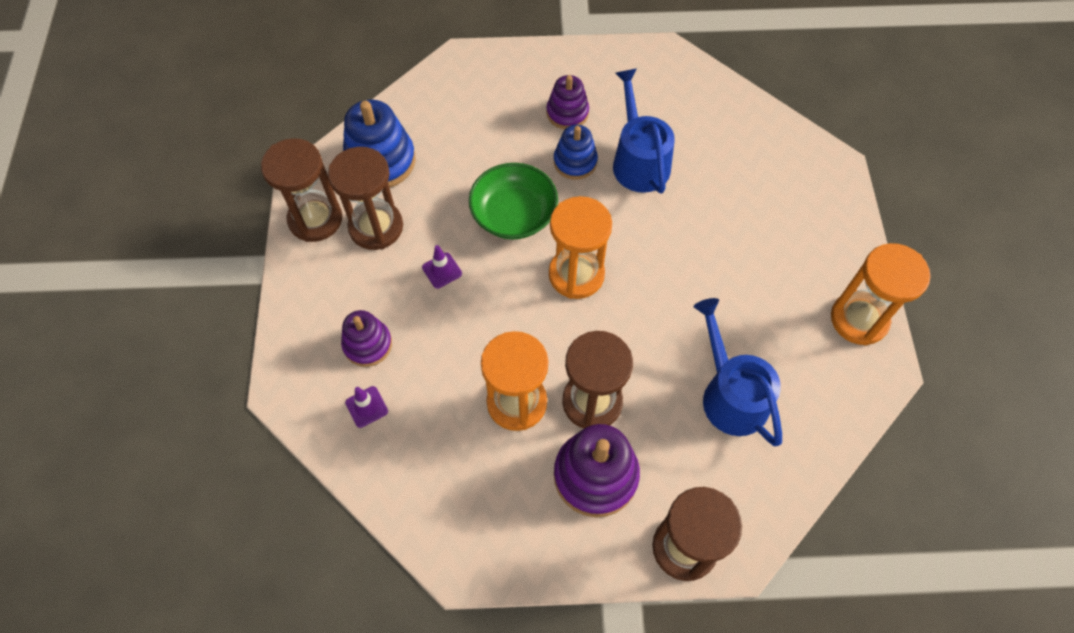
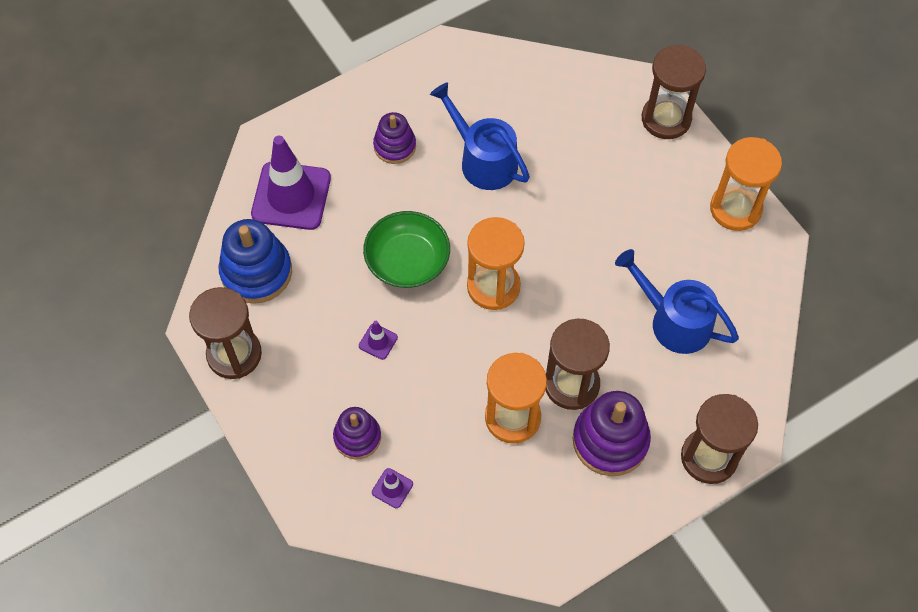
camera: 30 degrees left, 0 degrees up
brown hourglass [328,147,403,250] -> brown hourglass moved to [642,45,706,139]
blue stacking toy [554,125,598,180] -> none
none -> purple traffic cone [251,136,331,230]

